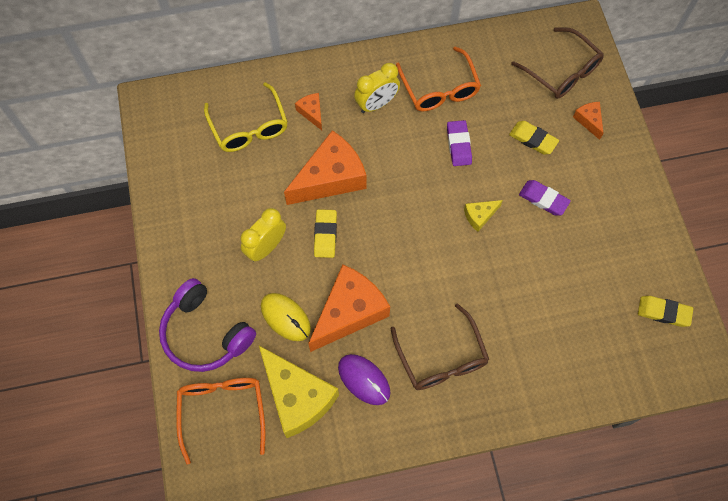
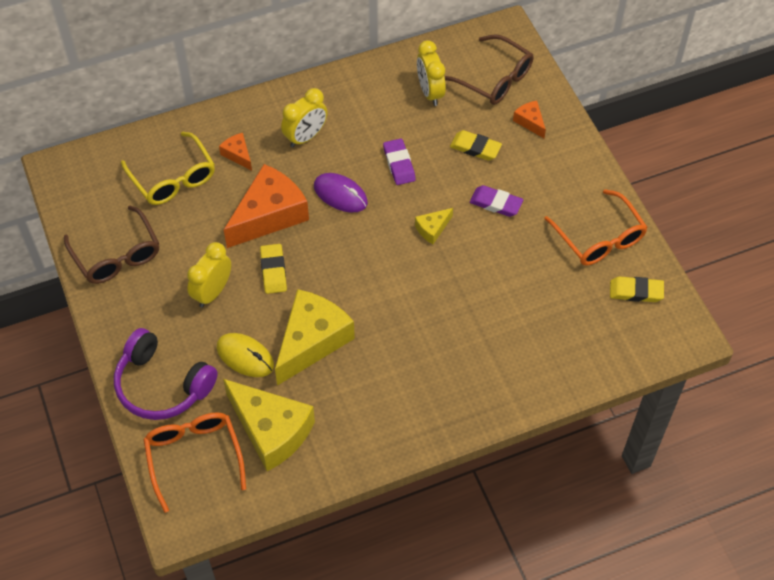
camera: 10 degrees left, 10 degrees down
orange cheese [308,264,390,352] -> yellow cheese [275,289,355,386]
purple mouse [338,354,390,405] -> purple mouse moved to [314,173,368,212]
brown glasses [391,303,489,390] -> brown glasses moved to [64,206,159,284]
orange glasses [396,46,481,111] -> orange glasses moved to [544,189,648,266]
none -> yellow clock [417,40,446,106]

